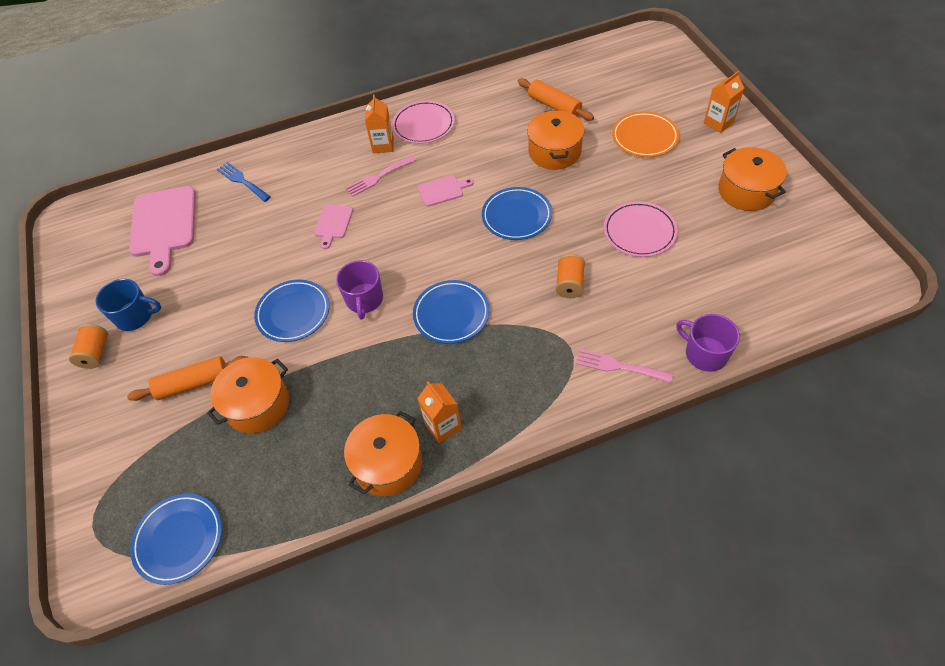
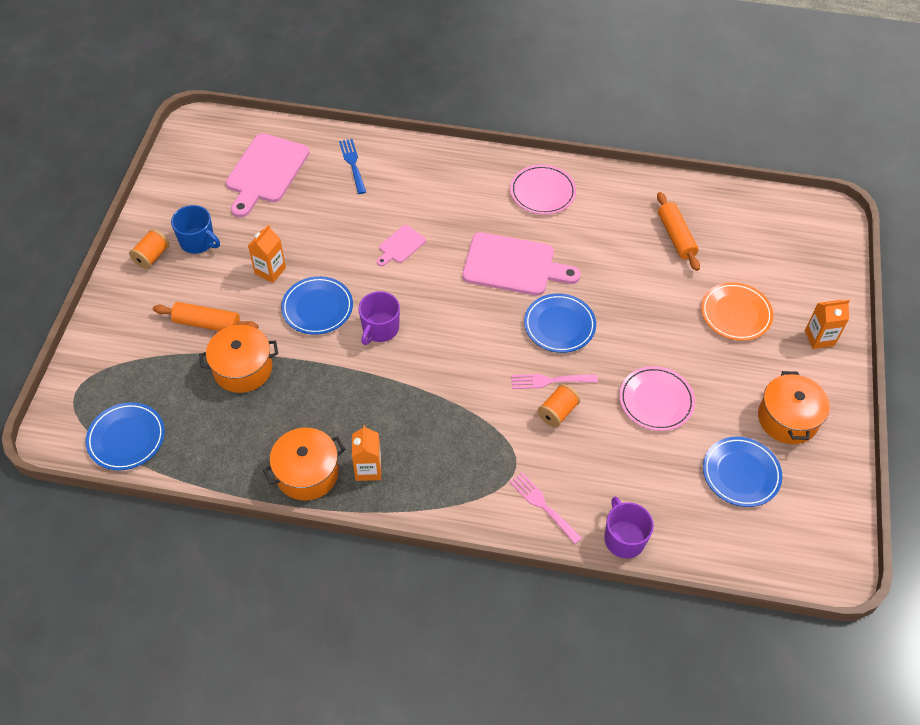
camera: 25 degrees right, 0 degrees up
pink fork [346,155,416,197] -> pink fork moved to [511,374,598,389]
orange carton [365,94,394,153] -> orange carton moved to [248,225,286,283]
blue plate [413,280,490,344] -> blue plate moved to [703,437,782,507]
pink cutting board [418,175,474,206] -> pink cutting board [462,232,581,296], size x2.03
orange pot [527,110,585,170] -> none

